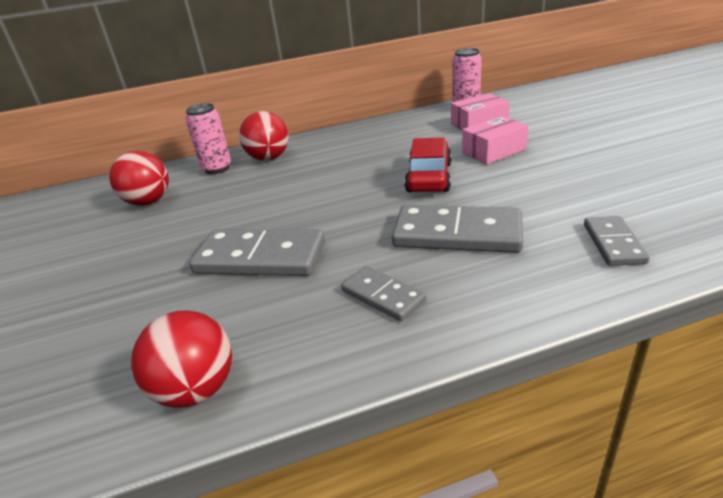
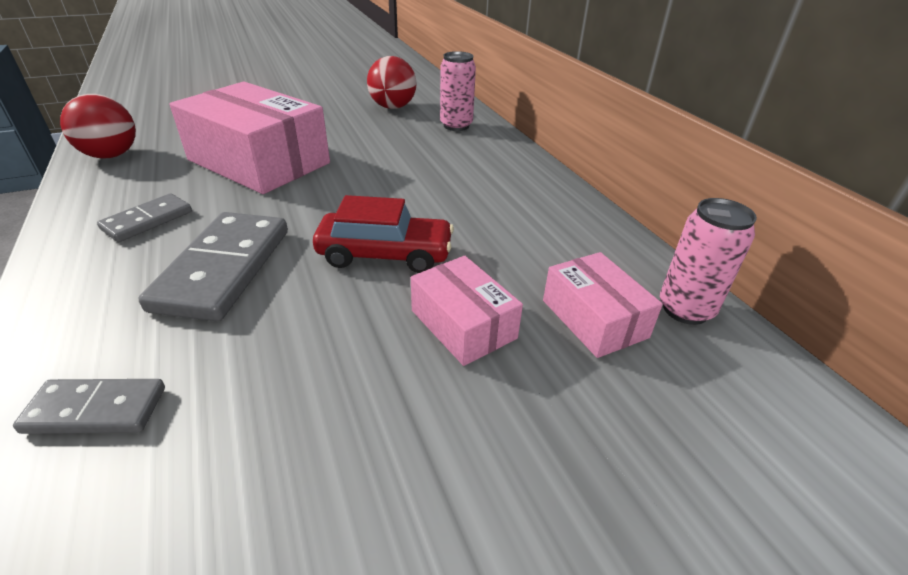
camera: 80 degrees right, 5 degrees up
grey domino [189,229,325,276] -> pink box [169,82,330,194]
red ball [239,111,289,161] -> none

